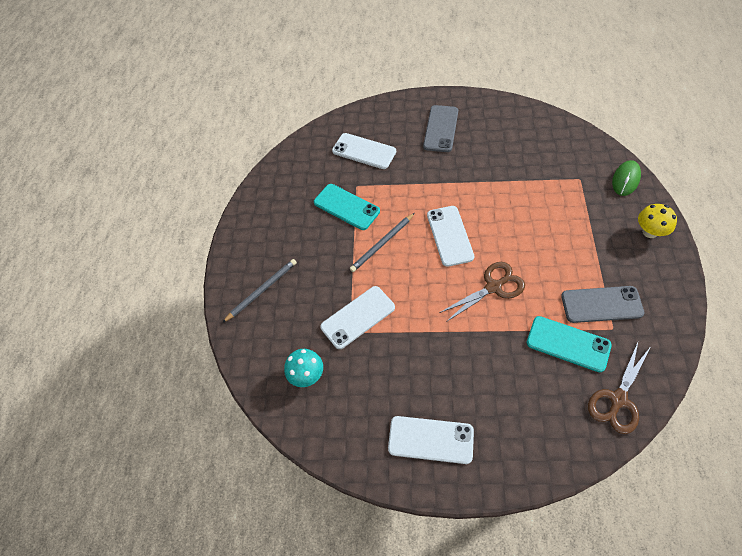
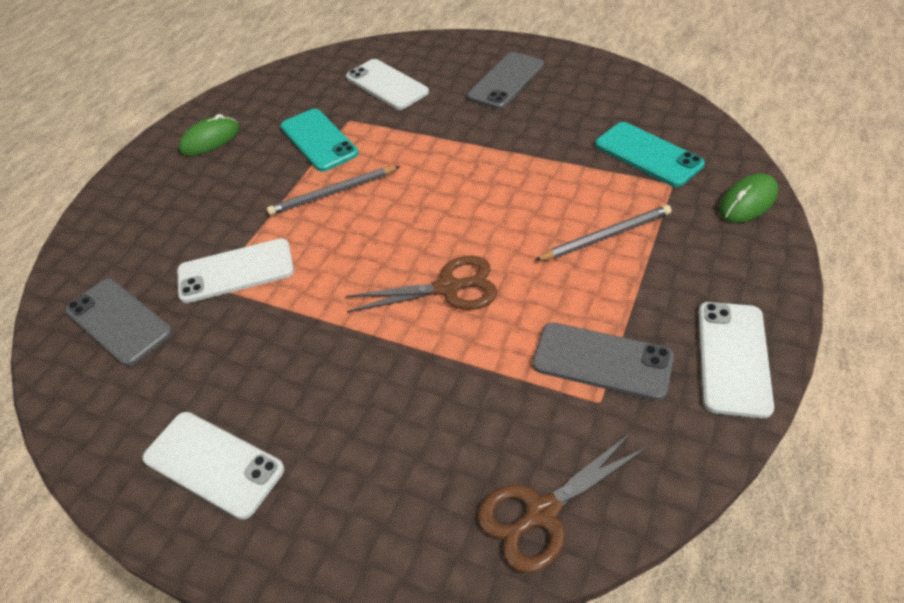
camera: 20 degrees right, 10 degrees down
grey pencil [222,259,297,323] -> grey pencil moved to [534,205,672,261]
turquoise mushroom [284,349,323,387] -> grey phone [65,279,172,366]
white phone [427,206,474,267] -> white phone moved to [699,302,774,418]
turquoise phone [527,316,612,372] -> turquoise phone moved to [595,122,705,187]
yellow mushroom [638,204,677,238] -> none
none -> green mouse [179,114,239,156]

